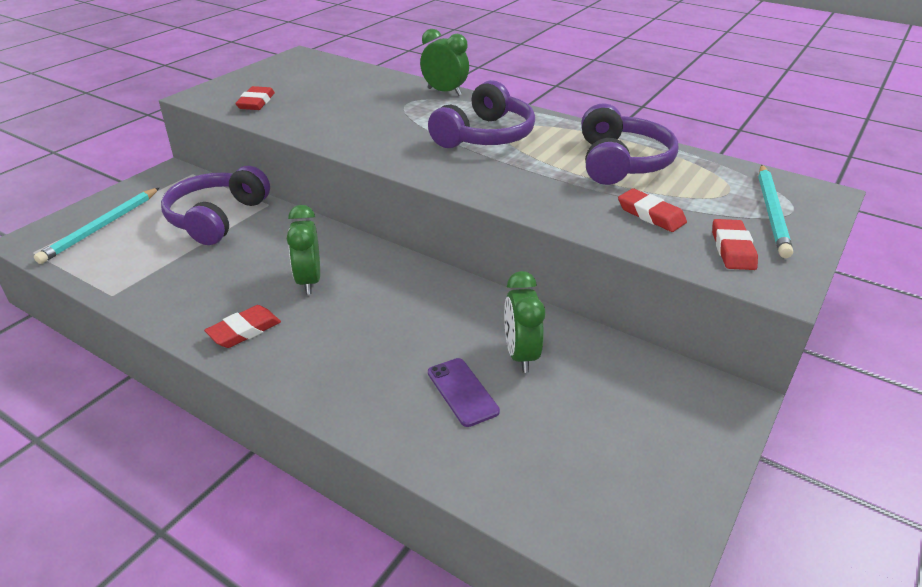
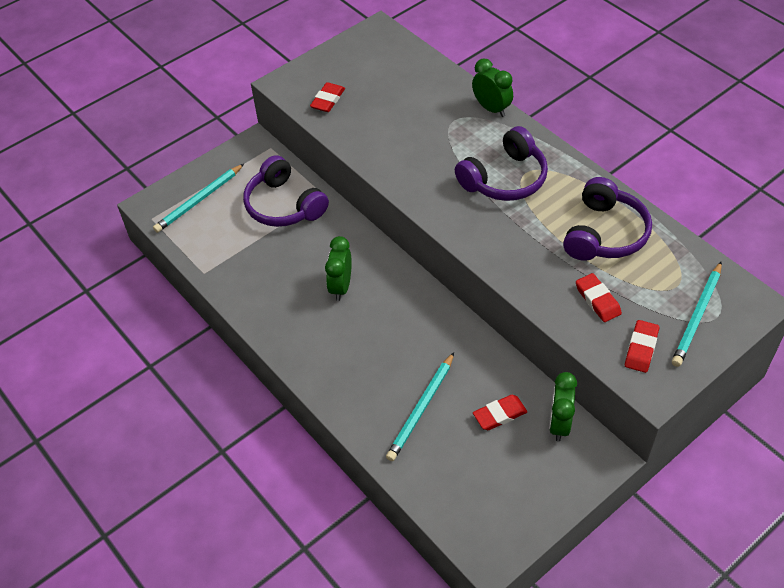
camera: 20 degrees right, 15 degrees up
purple headphones [161,166,270,245] -> purple headphones turned 75 degrees counterclockwise [243,155,329,227]
red eraser [204,305,281,348] -> red eraser moved to [473,395,527,430]
purple phone [428,358,500,427] -> turquoise pencil [386,352,454,461]
green clock [504,271,545,373] -> green clock moved to [549,372,577,441]

